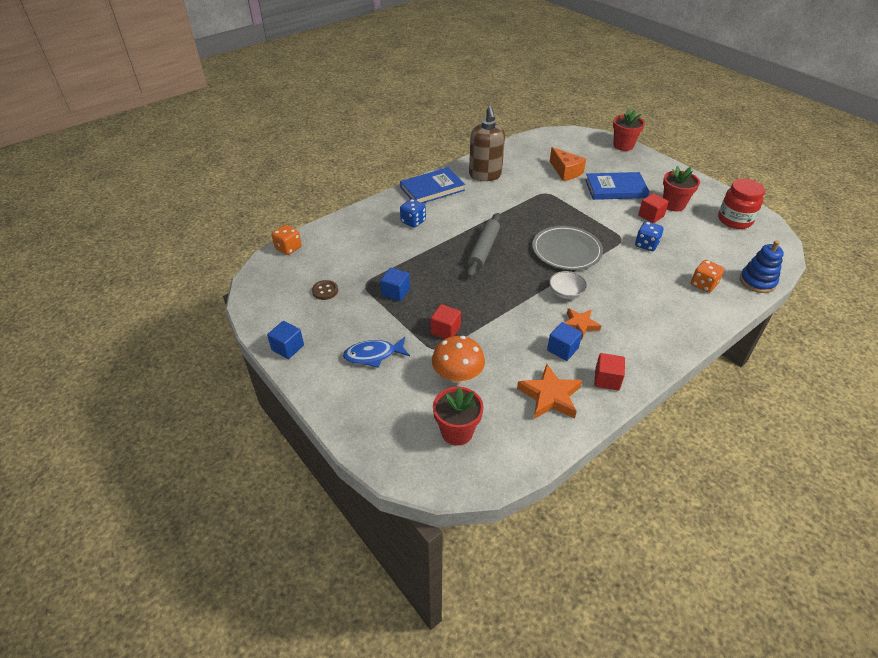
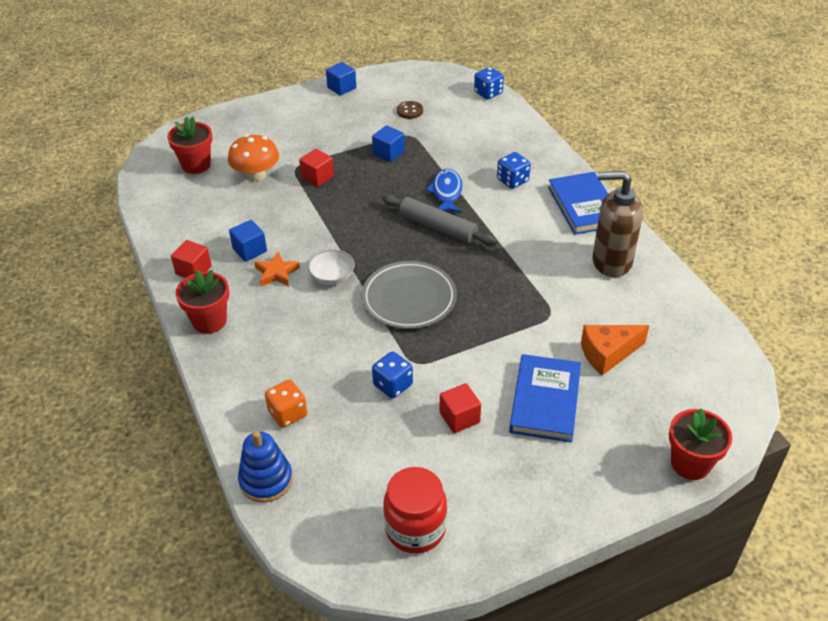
camera: 105 degrees right, 0 degrees up
orange dice [272,225,302,255] -> blue dice [474,67,504,100]
blue fish [343,337,410,368] -> blue fish moved to [426,169,463,213]
orange star [517,364,582,419] -> none
red flower pot [663,166,700,212] -> red flower pot moved to [176,270,229,334]

